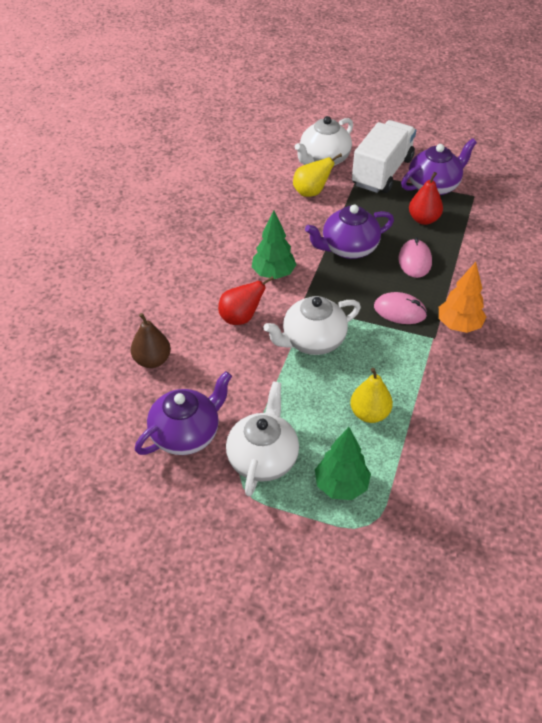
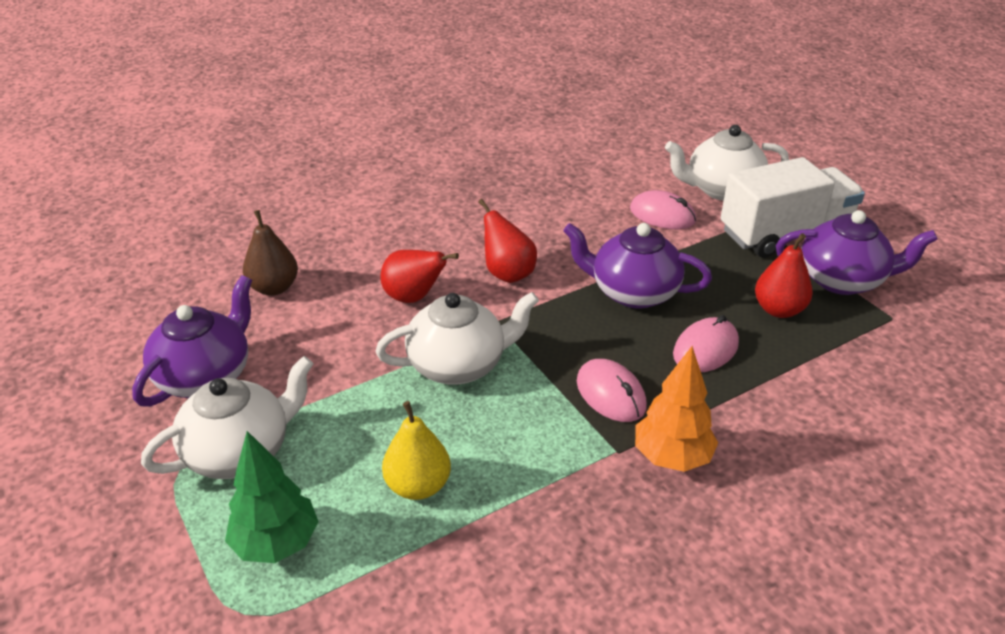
camera: 40 degrees right, 10 degrees down
purple teapot [135,371,232,455] -> purple teapot turned 60 degrees counterclockwise [132,275,252,407]
green tree [252,210,297,279] -> red pear [478,199,537,283]
white teapot [264,296,361,355] -> white teapot turned 150 degrees clockwise [376,292,539,385]
yellow pear [293,153,342,197] -> pink mouse [630,190,696,229]

